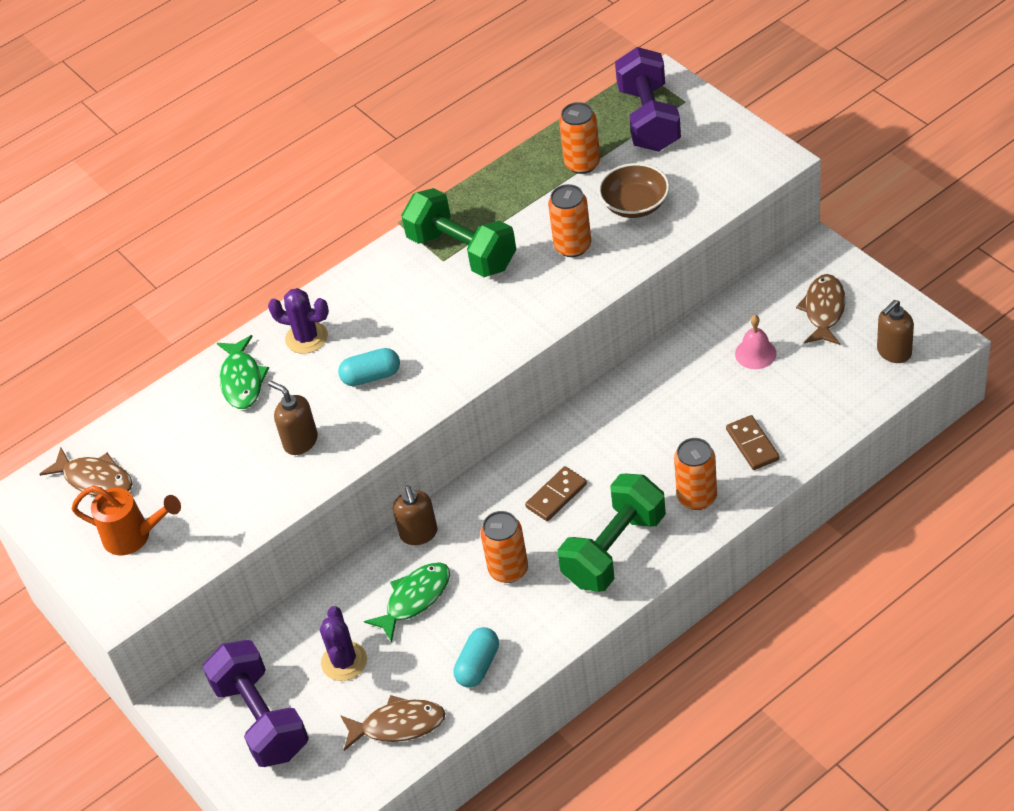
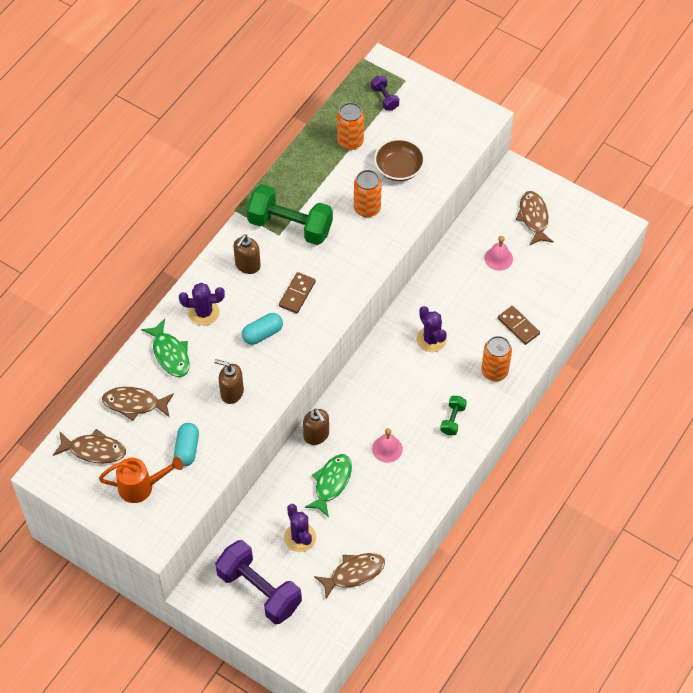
camera: 25 degrees left, 10 degrees up
turquoise capsule [454,627,499,688] -> turquoise capsule moved to [174,423,199,466]
orange can [480,511,528,583] -> pink bell [372,428,403,463]
brown domino [525,466,587,521] -> brown domino moved to [279,272,316,314]
green dumbbell [558,474,666,592] -> green dumbbell [440,396,467,435], size x0.46
purple dumbbell [615,47,681,152] -> purple dumbbell [371,76,399,111], size x0.46
brown soap dispenser [877,300,914,363] -> brown soap dispenser moved to [233,234,261,274]
none -> brown fish [102,387,174,421]
none -> purple cactus [416,306,447,352]

